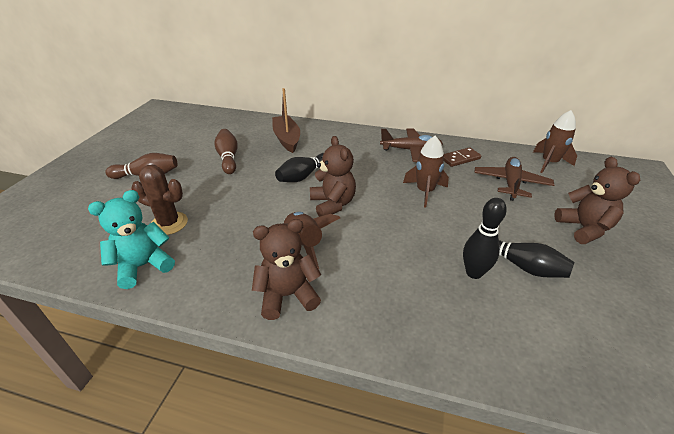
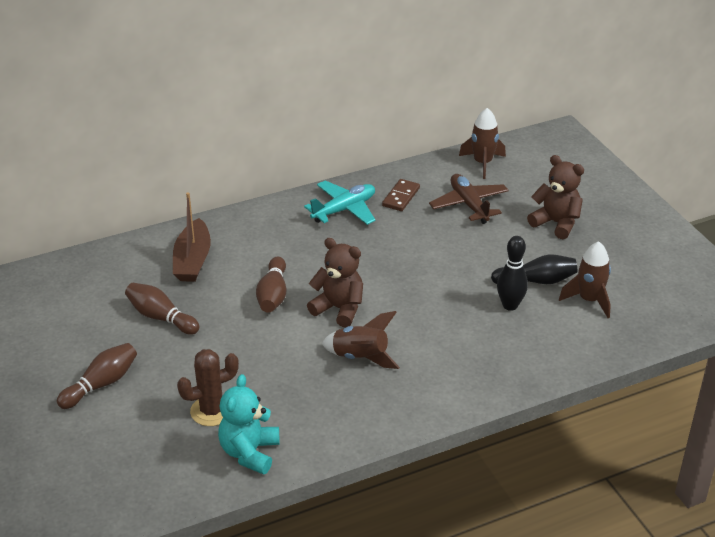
camera: 40 degrees left, 0 degrees up
brown teddy bear [252,219,321,320] -> none
brown boat [272,88,300,153] -> brown boat turned 120 degrees counterclockwise [173,192,211,282]
black bowling pin [275,153,324,182] -> brown bowling pin [256,257,286,312]
brown plane [380,128,443,162] -> turquoise plane [304,181,375,225]
brown rocket [403,136,449,208] -> brown rocket moved to [559,241,611,318]

